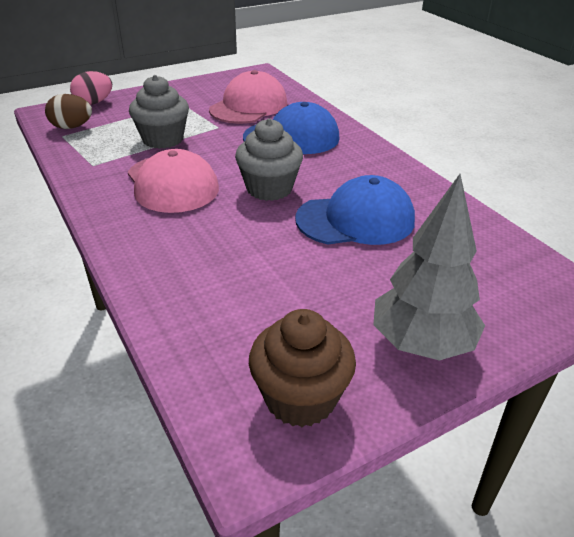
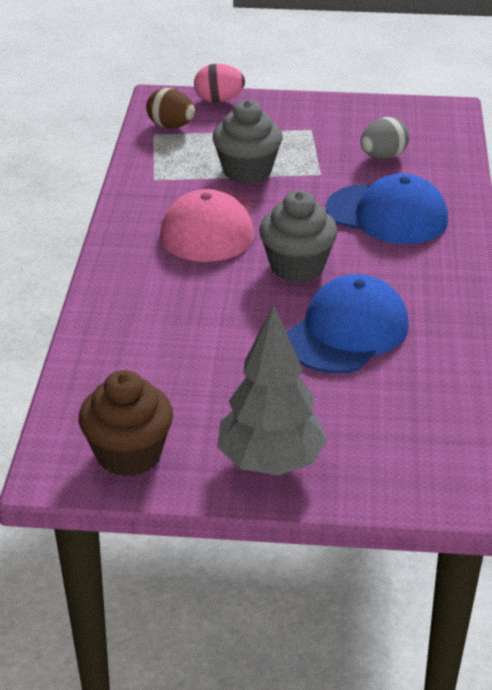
camera: 35 degrees right, 0 degrees up
pink cap [209,70,287,124] -> grey egg [360,117,409,159]
blue cap [295,175,415,245] -> blue cap turned 75 degrees counterclockwise [286,274,409,373]

